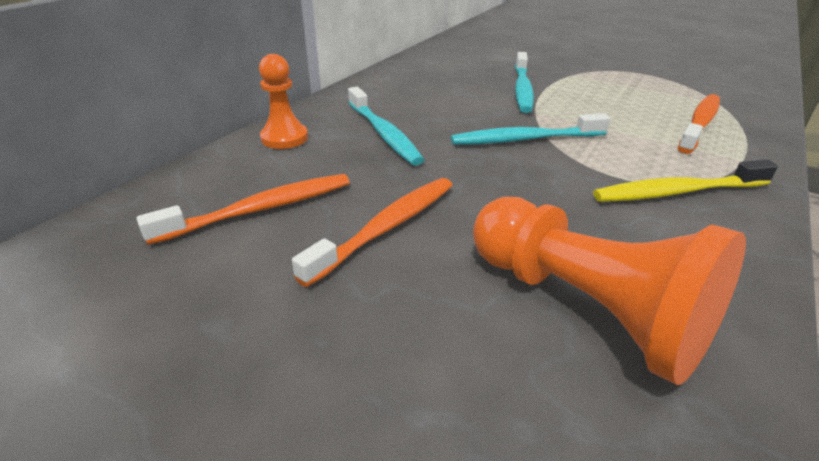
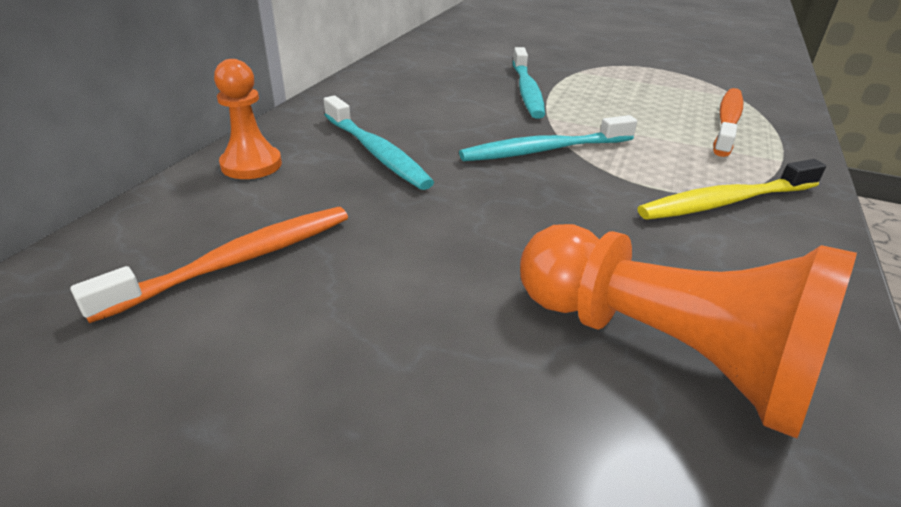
camera: 10 degrees left, 0 degrees up
orange toothbrush [292,178,452,287] -> none

